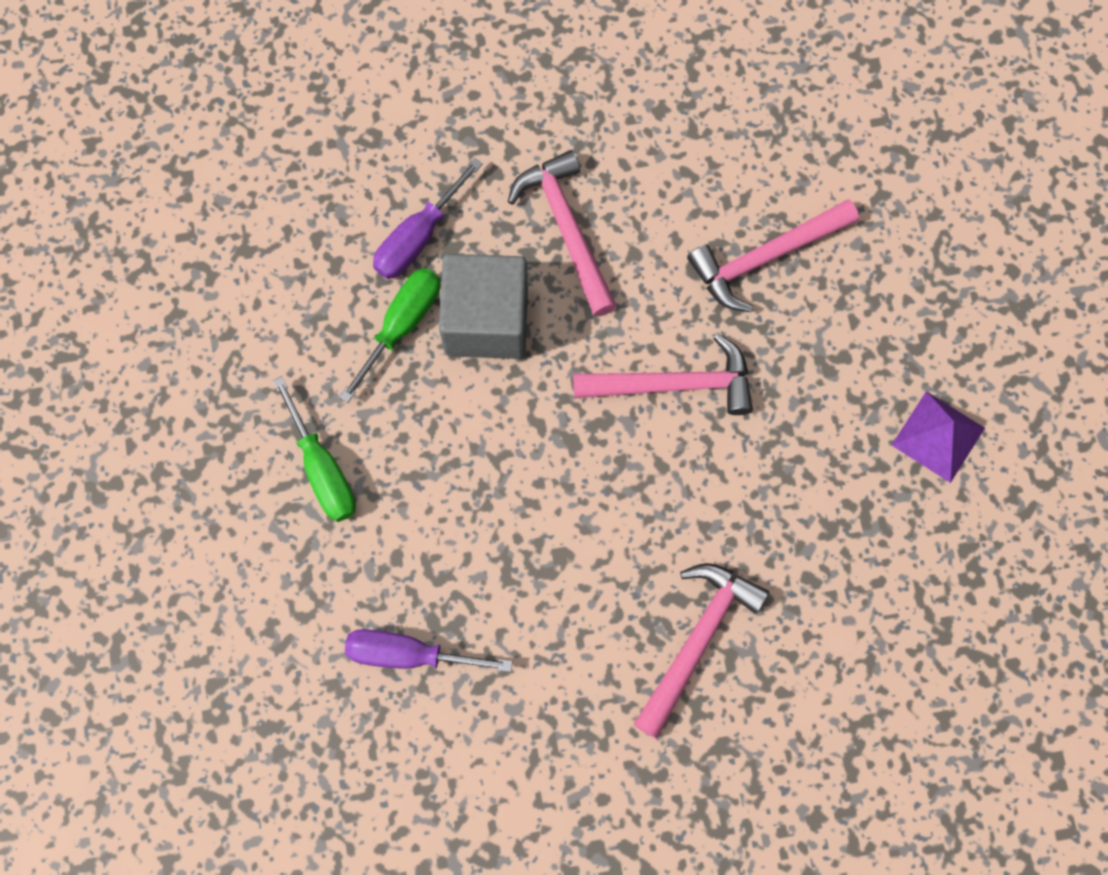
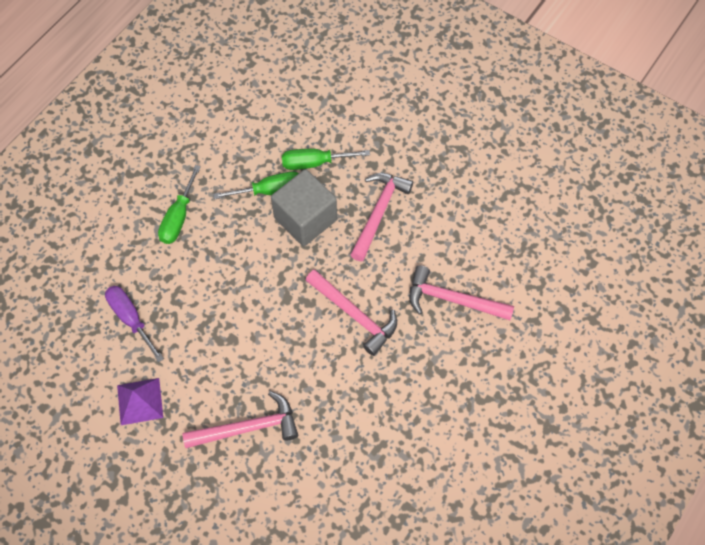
camera: 45 degrees right, 10 degrees down
purple screwdriver [373,158,483,279] -> green screwdriver [282,149,370,170]
purple pyramid [892,391,985,483] -> purple pyramid moved to [117,378,163,425]

